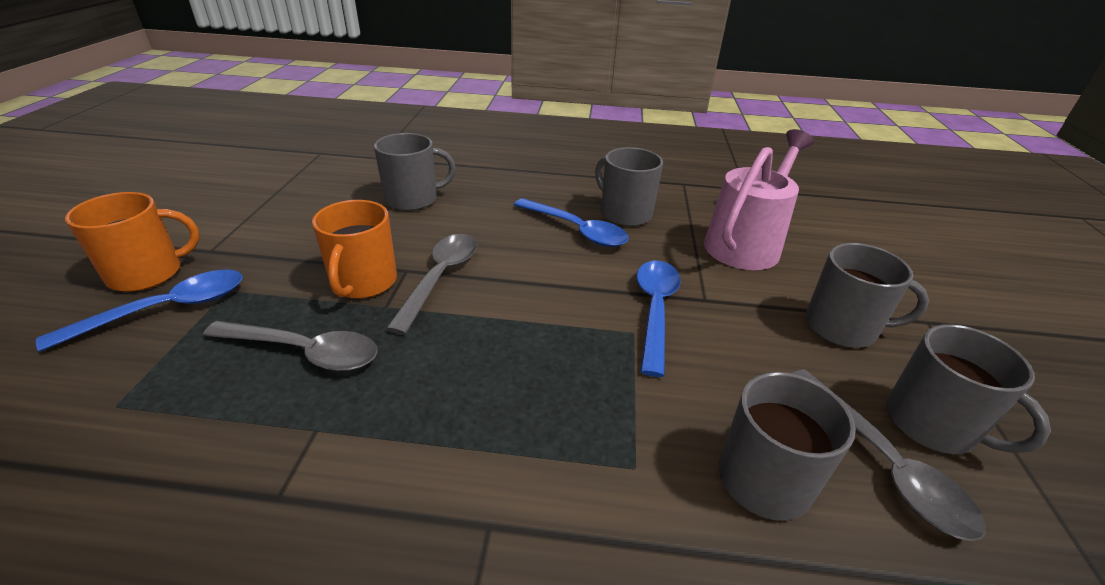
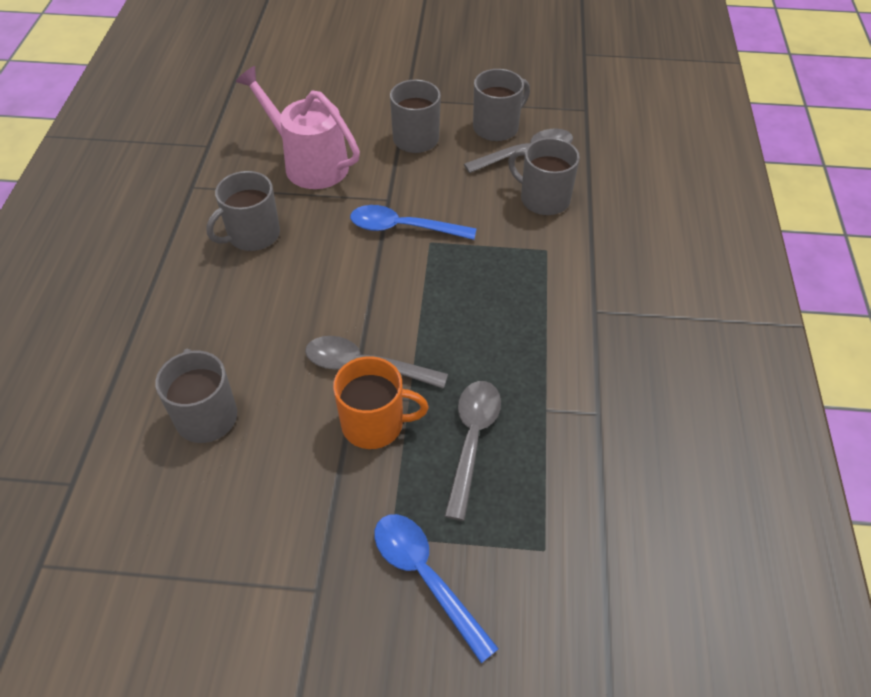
camera: 90 degrees left, 15 degrees up
orange mug [65,192,200,292] -> none
blue spoon [514,198,629,247] -> none

